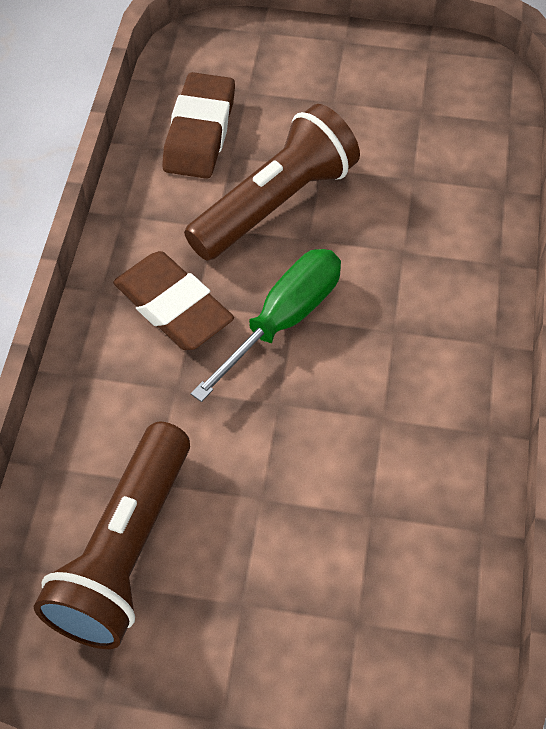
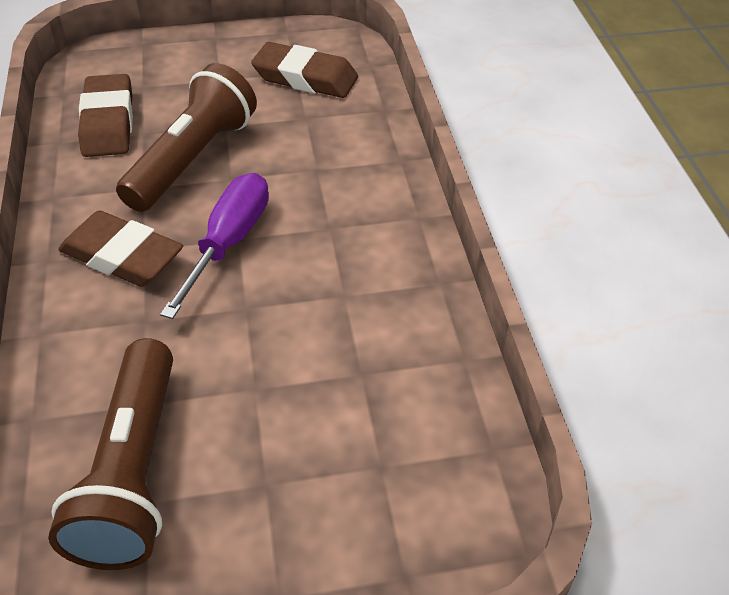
camera: 20 degrees left, 10 degrees down
green screwdriver [191,249,341,402] -> purple screwdriver [160,173,269,319]
none -> brown eraser [251,42,358,98]

